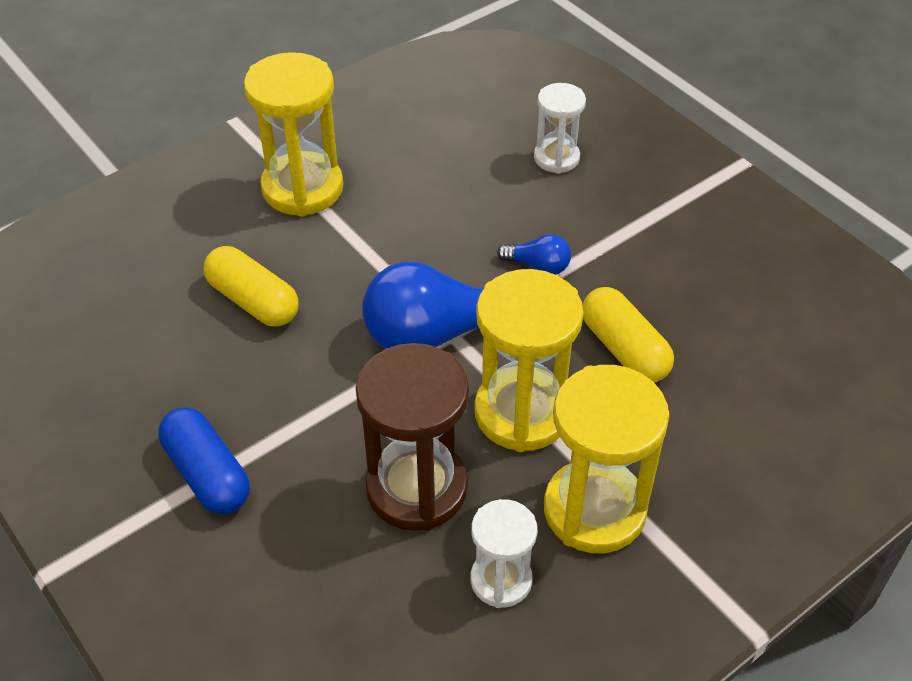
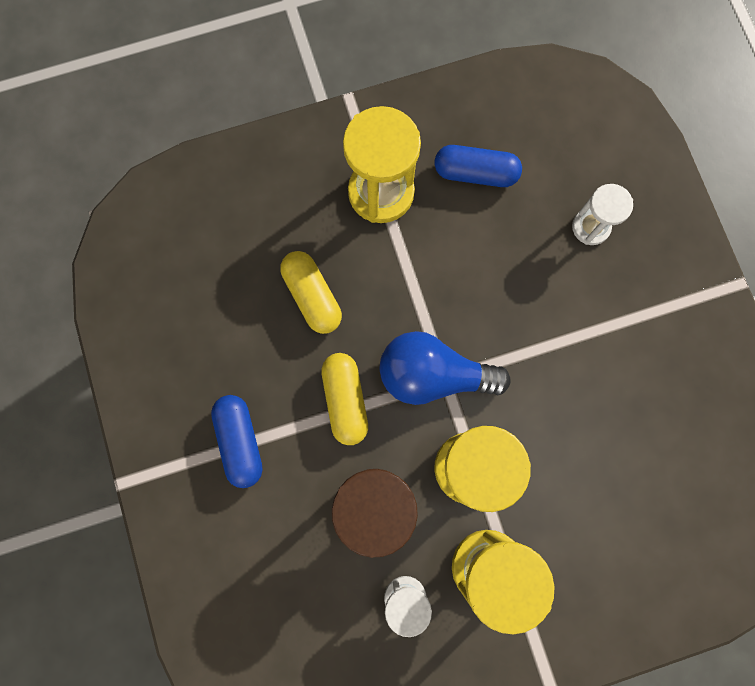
camera: 20 degrees right, 30 degrees up
blue light bulb [497,234,571,275] -> none
yellow capsule [583,287,674,382] -> yellow capsule moved to [321,353,368,445]
none -> blue capsule [435,145,522,187]

